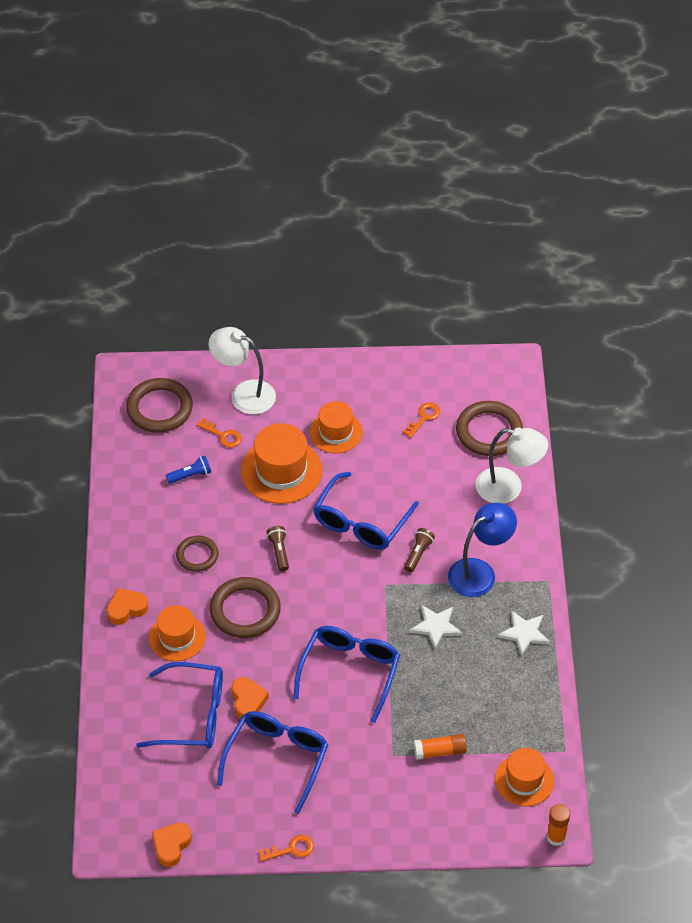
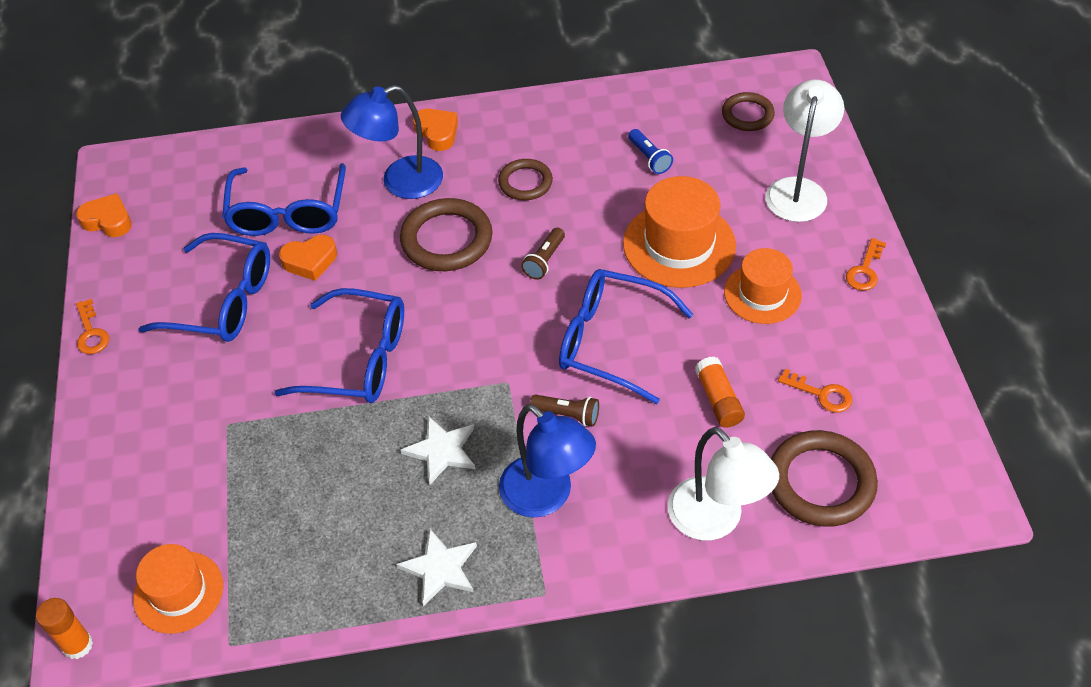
camera: 85 degrees right, 0 degrees up
brown ring [126,378,193,433] -> brown ring [722,92,775,131], size x0.61
orange hat [149,605,206,661] -> blue lamp [341,85,443,199]
orange key [197,418,242,448] -> orange key moved to [846,238,886,291]
brown flashlight [267,526,289,571] -> brown flashlight turned 135 degrees clockwise [521,228,565,280]
orange glue stick [414,734,467,760] -> orange glue stick moved to [695,357,745,428]
white lamp [476,427,548,504] -> white lamp turned 45 degrees counterclockwise [668,427,779,540]

